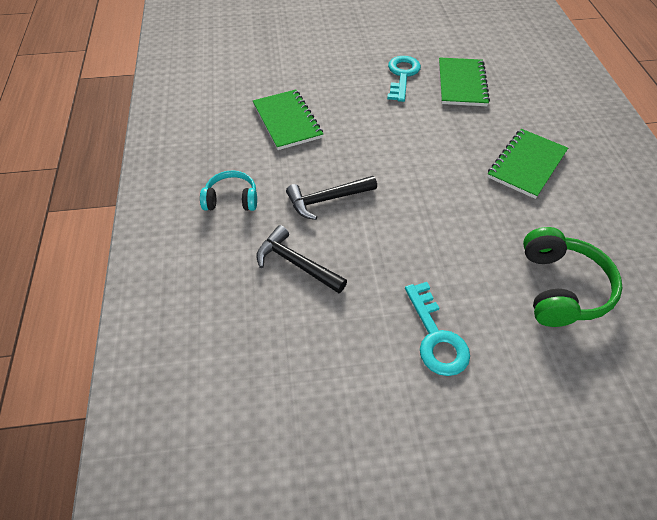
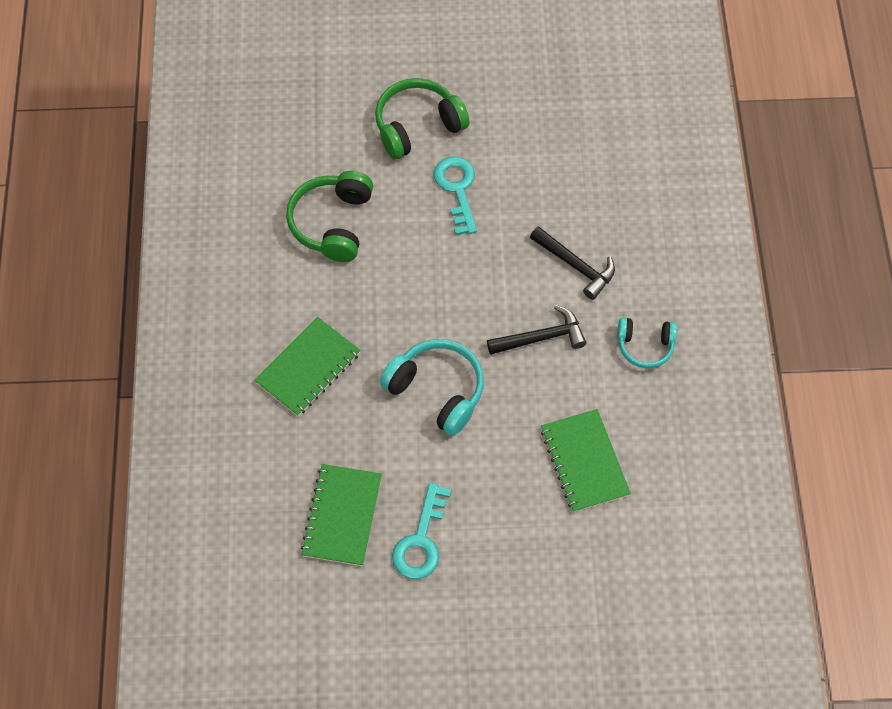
camera: 175 degrees left, 10 degrees up
none -> green headphones [375,78,469,159]
none -> turquoise headphones [380,339,484,436]

